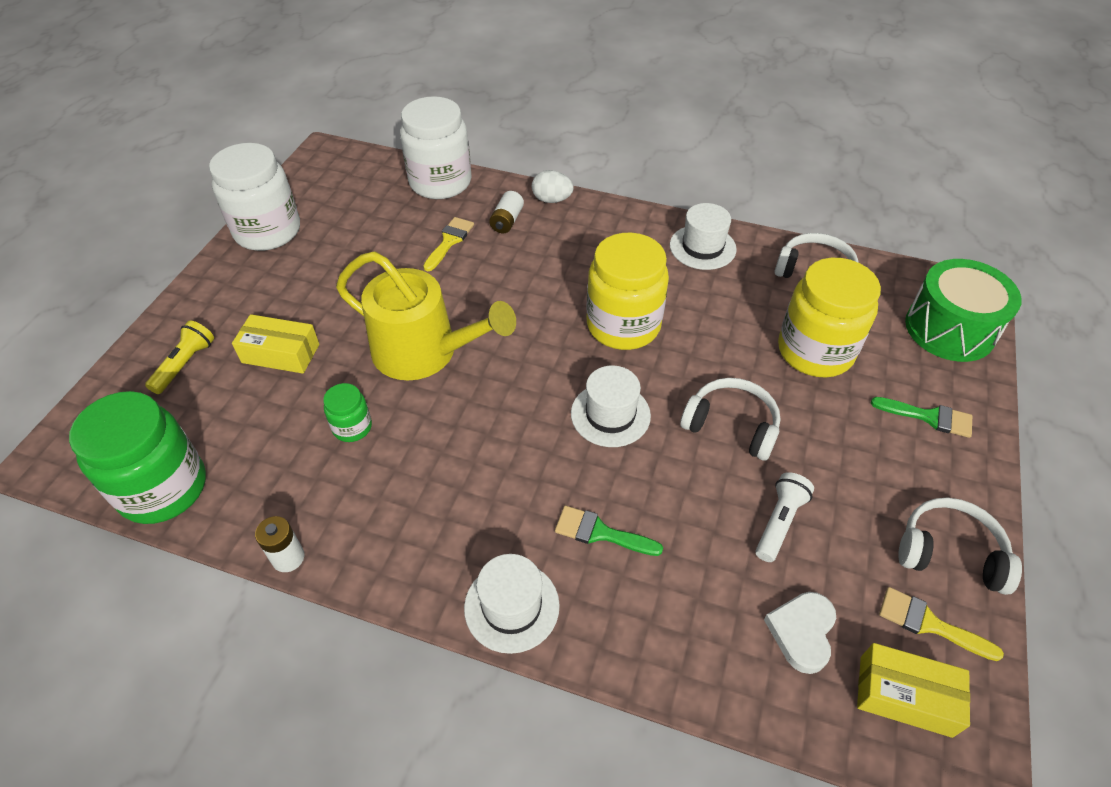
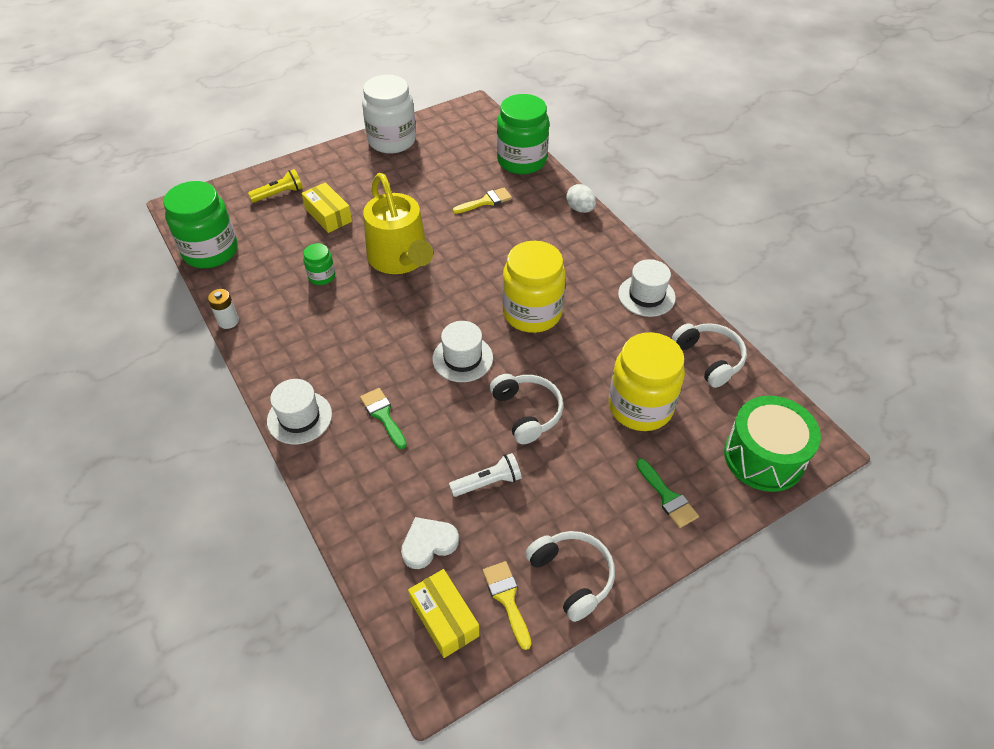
camera: 40 degrees right, 0 degrees up
white jar [400,96,471,199] -> green jar [497,94,549,174]
white battery [489,191,524,233] -> none

